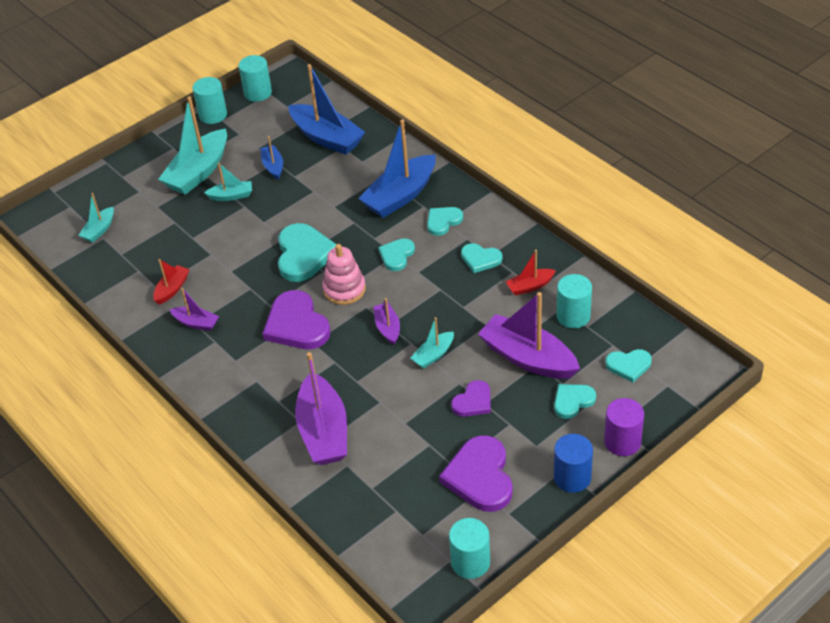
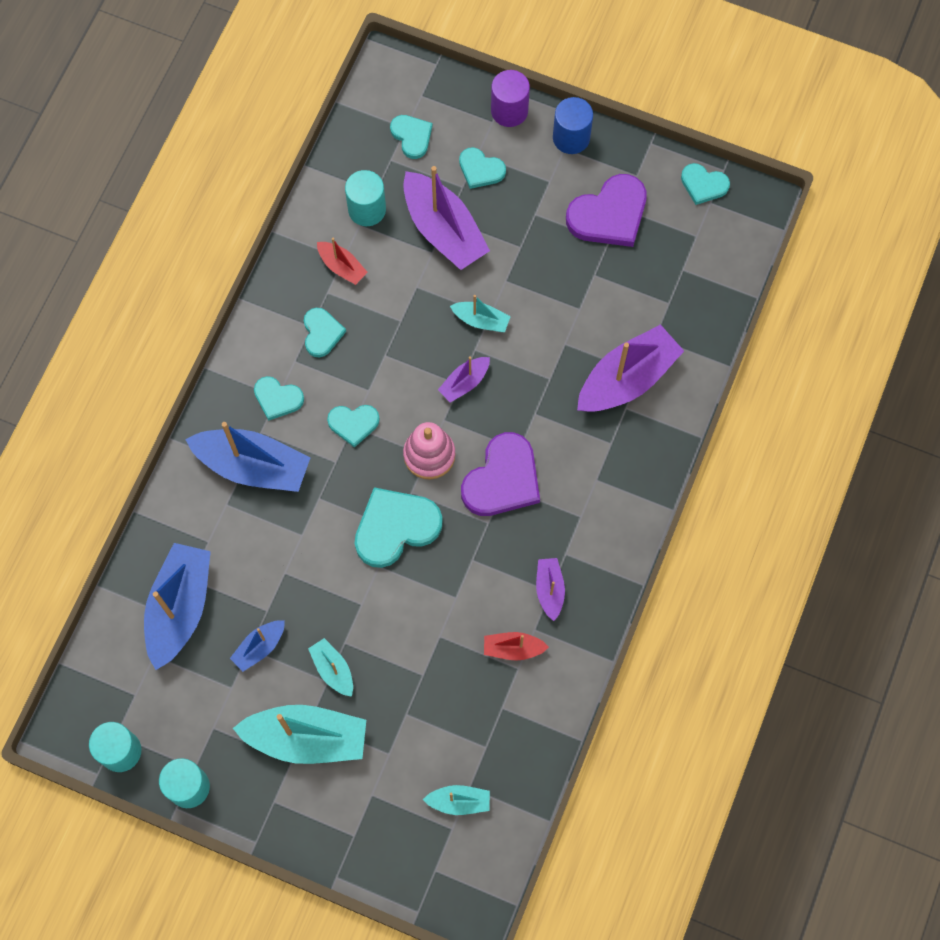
camera: 120 degrees left, 25 degrees up
turquoise cylinder [449,518,490,579] -> turquoise heart [681,163,730,205]
purple heart [451,380,491,417] -> none
purple boat [478,292,580,379] -> purple boat turned 45 degrees counterclockwise [403,166,490,270]

